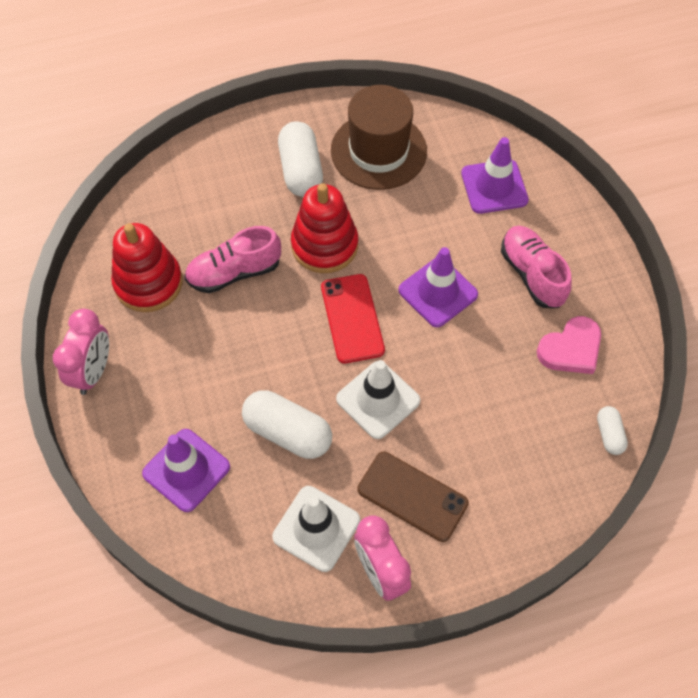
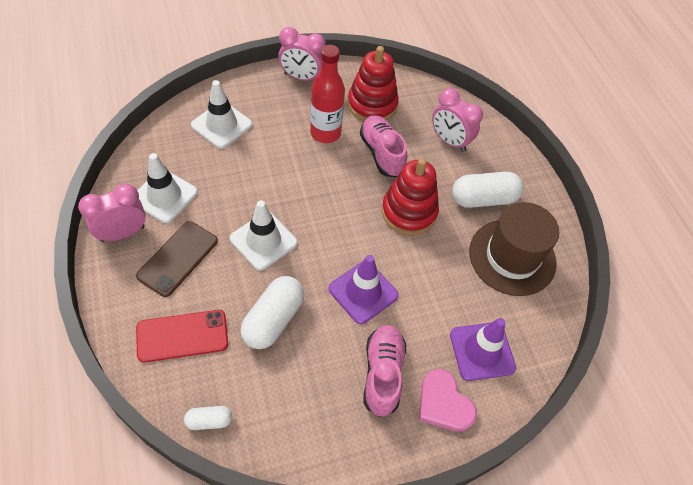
camera: 85 degrees right, 5 degrees down
purple traffic cone [142,429,230,512] -> white traffic cone [191,80,252,149]
white capsule [242,390,332,459] -> white capsule moved to [240,276,304,349]
red phone [321,274,385,364] -> red phone moved to [136,310,228,363]
pink shoe [501,226,572,308] -> pink shoe turned 60 degrees counterclockwise [363,325,407,417]
pink heart [537,316,601,374] -> pink heart moved to [419,369,477,432]
none -> red bottle [310,45,345,143]
none -> pink clock [432,88,483,152]

